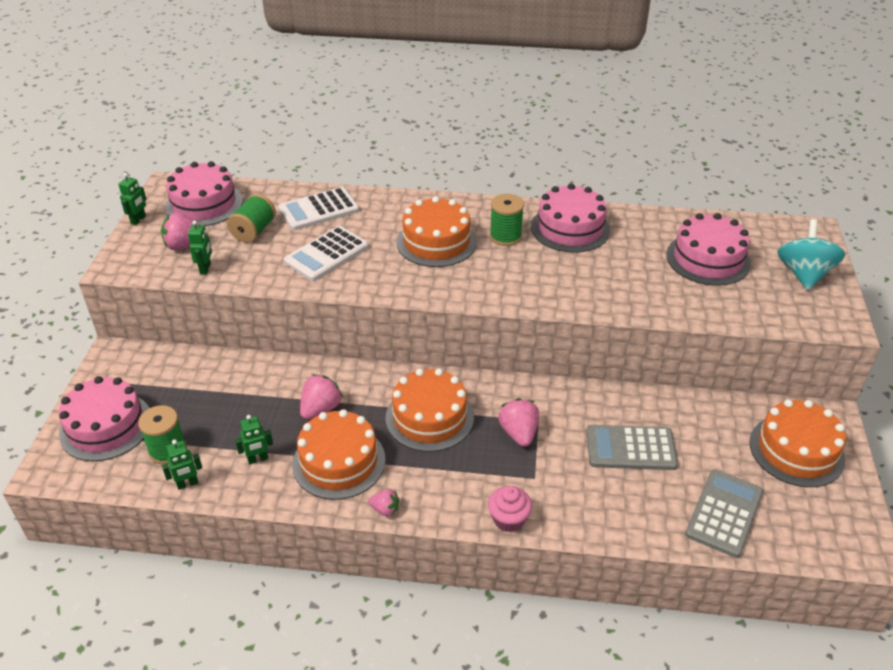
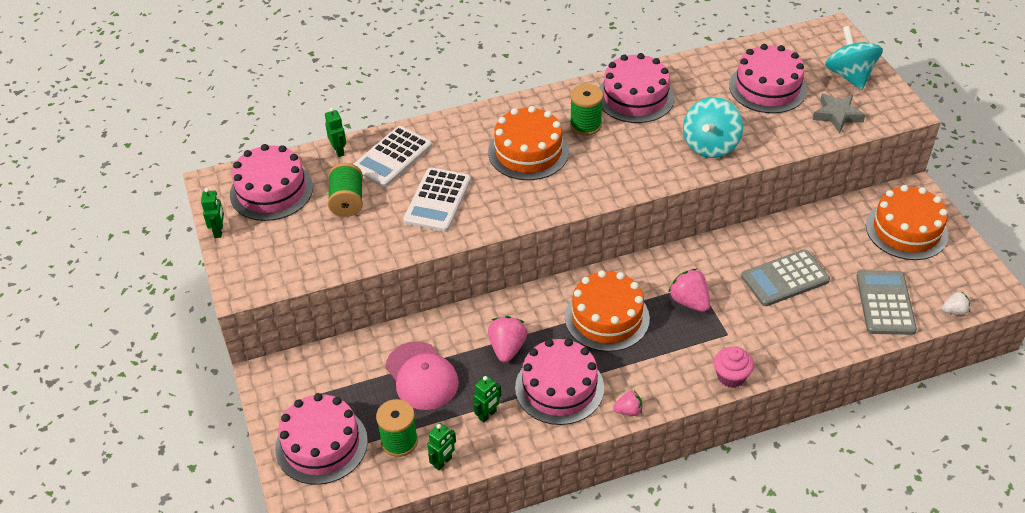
camera: 25 degrees left, 5 degrees up
pink strawberry [161,213,207,250] -> none
green robot [188,221,212,274] -> green robot moved to [325,108,346,157]
orange cake [292,409,385,500] -> pink cake [515,339,604,425]
none -> pink cap [385,341,459,410]
none -> turquoise spinning top [683,97,743,158]
none -> grey star [813,93,865,133]
none -> white strawberry [942,291,970,315]

